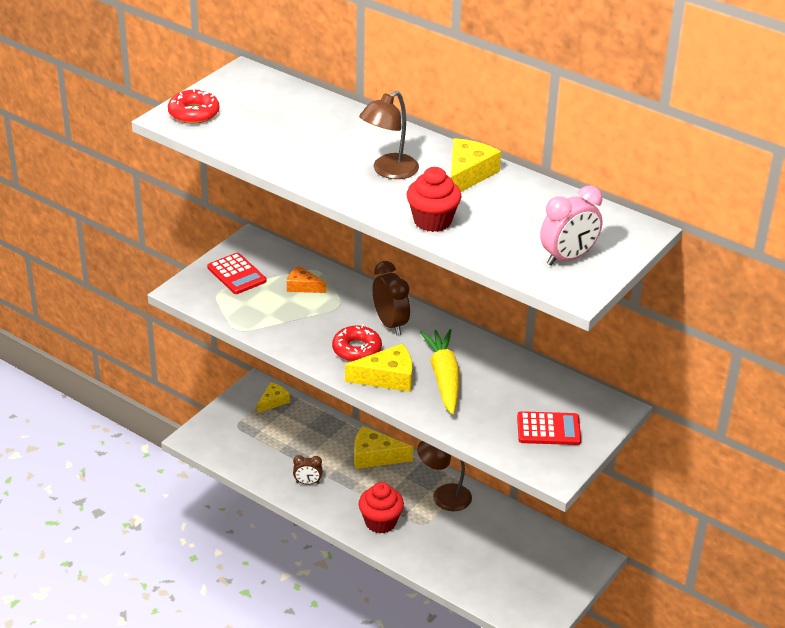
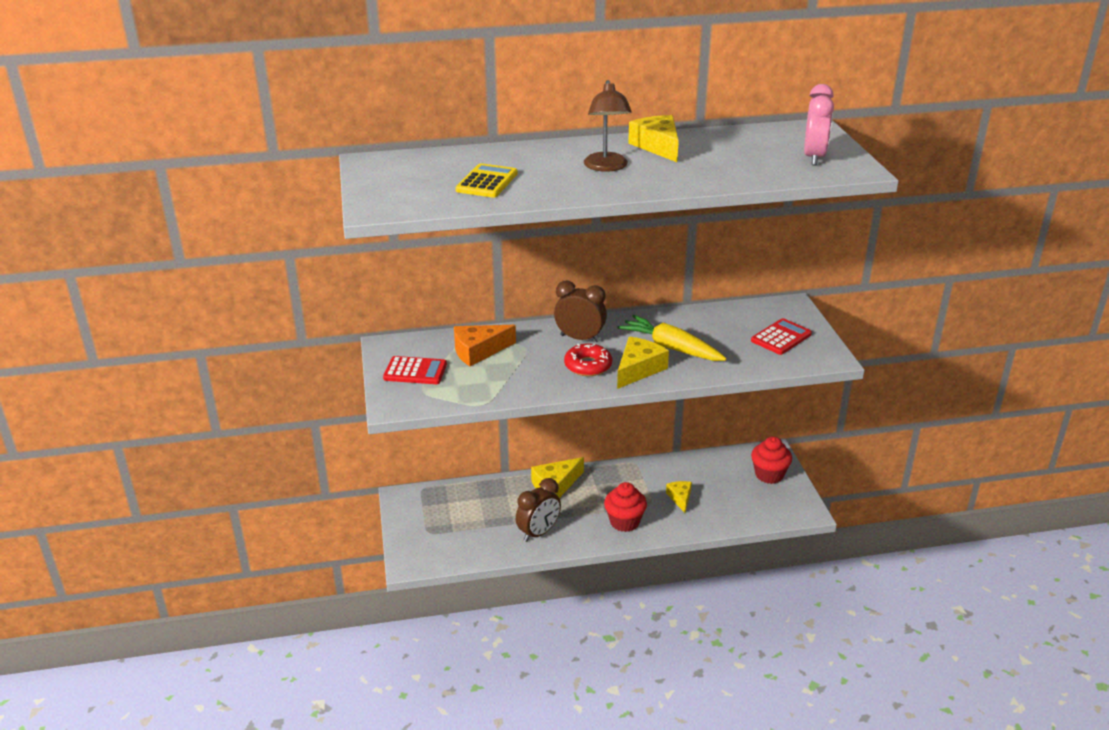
camera: 45 degrees left, 5 degrees down
red donut [168,89,220,124] -> none
yellow cheese [257,382,290,413] -> yellow cheese moved to [666,481,692,513]
orange cheese [287,266,326,293] -> orange cheese [454,325,516,366], size x1.58
brown clock [293,455,323,485] -> brown clock [516,478,561,542], size x1.73
red cupcake [407,167,461,232] -> red cupcake moved to [751,436,792,484]
brown lamp [417,441,472,511] -> none
none -> yellow calculator [455,163,518,198]

